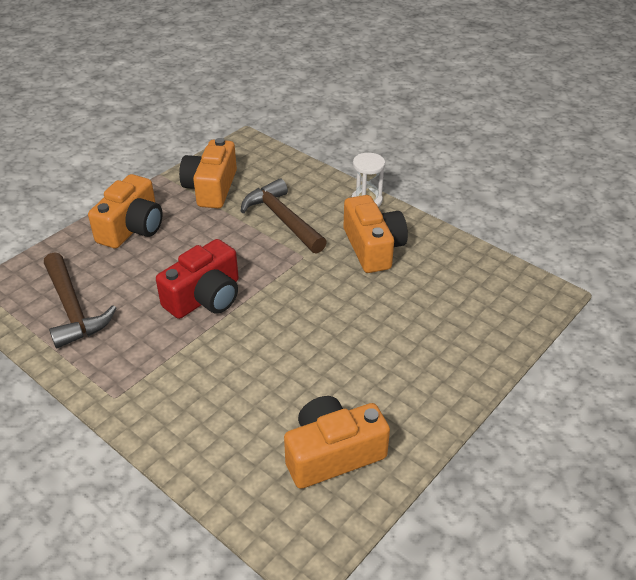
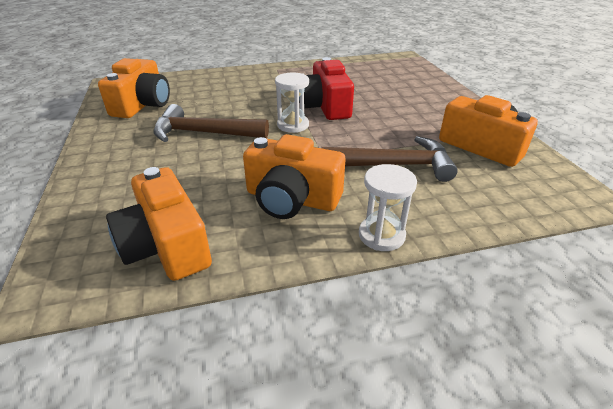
camera: 125 degrees right, 5 degrees down
brown hammer [44,252,116,348] -> brown hammer moved to [153,104,269,142]
orange camera [88,174,163,249] -> orange camera moved to [106,167,212,281]
none -> white hourglass [275,72,309,133]

